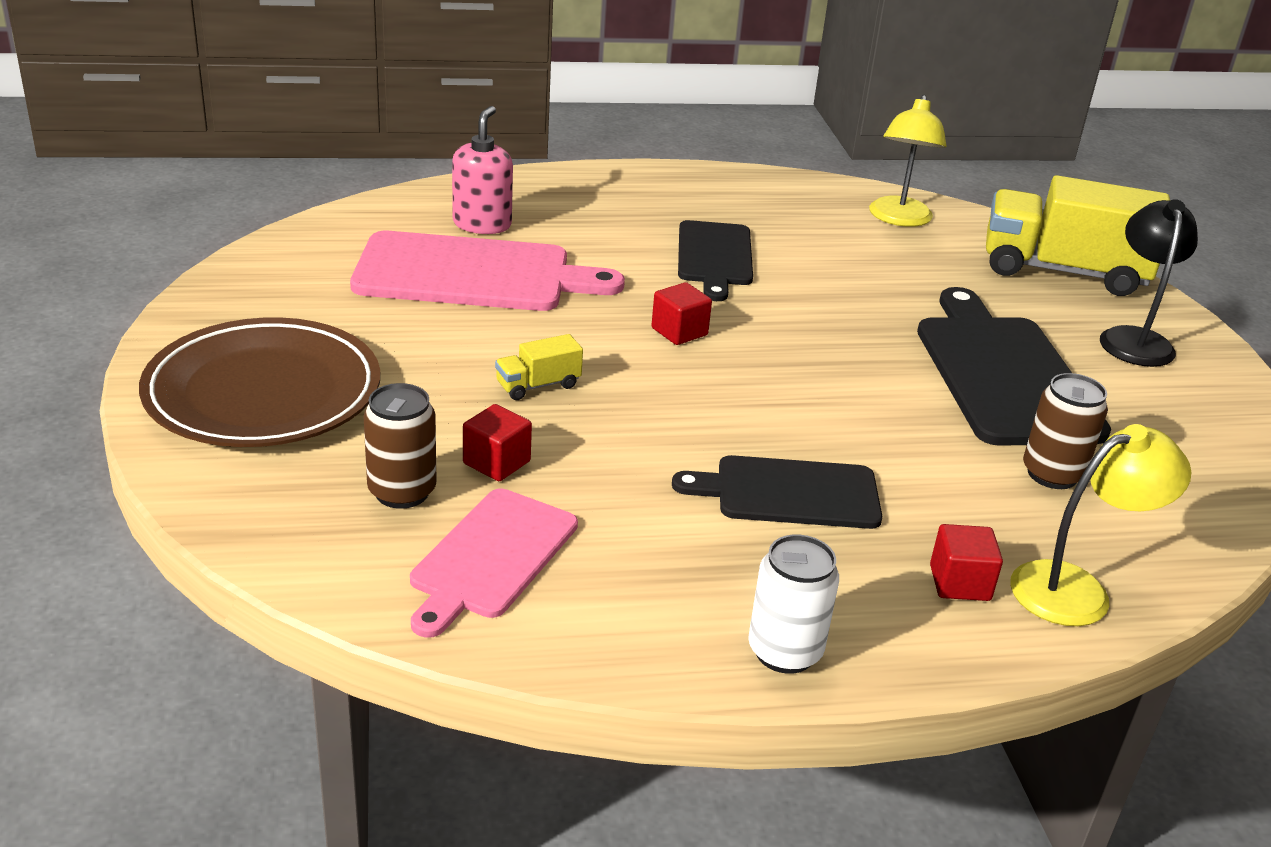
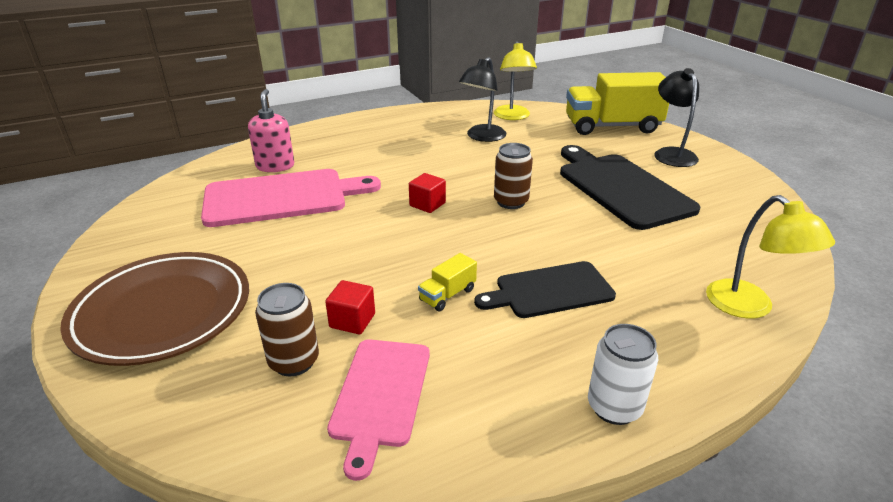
camera: 15 degrees left, 0 degrees up
yellow truck [495,334,583,400] -> yellow truck moved to [418,253,477,311]
black cutting board [678,220,753,301] -> none
red cube [930,524,1003,601] -> none
yellow lamp [1010,424,1191,626] -> yellow lamp turned 105 degrees clockwise [706,195,835,319]
brown can [1023,373,1108,489] -> brown can moved to [494,143,533,209]
none -> black lamp [459,57,506,142]

